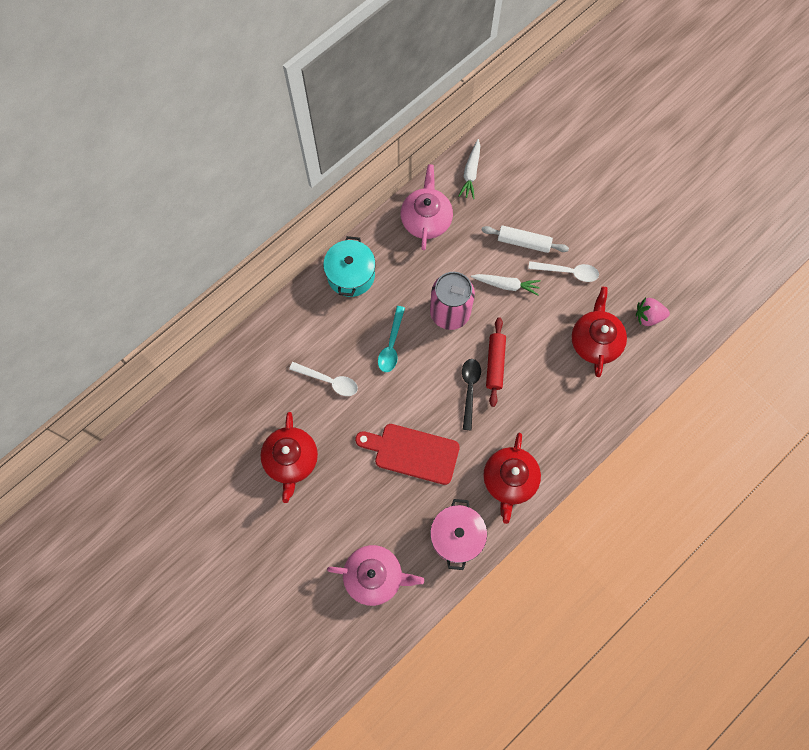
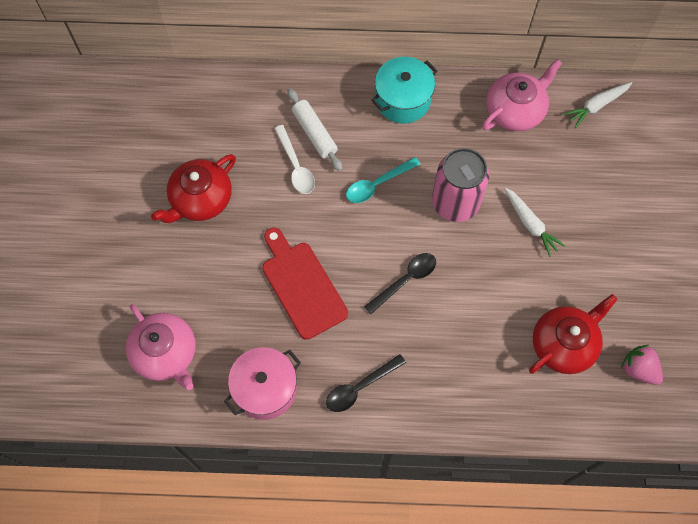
camera: 45 degrees right, 5 degrees down
white rolling pin [481,225,569,253] -> white rolling pin moved to [287,88,343,171]
red teapot [483,433,541,524] -> black spoon [326,354,406,412]
red rolling pin [486,318,506,407] -> none
white spoon [528,261,599,282] -> none

